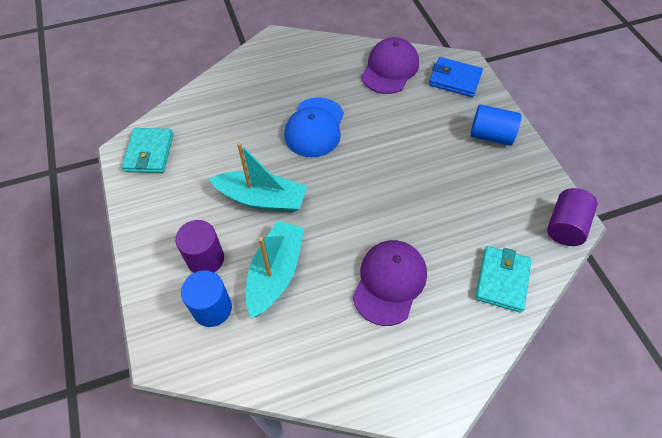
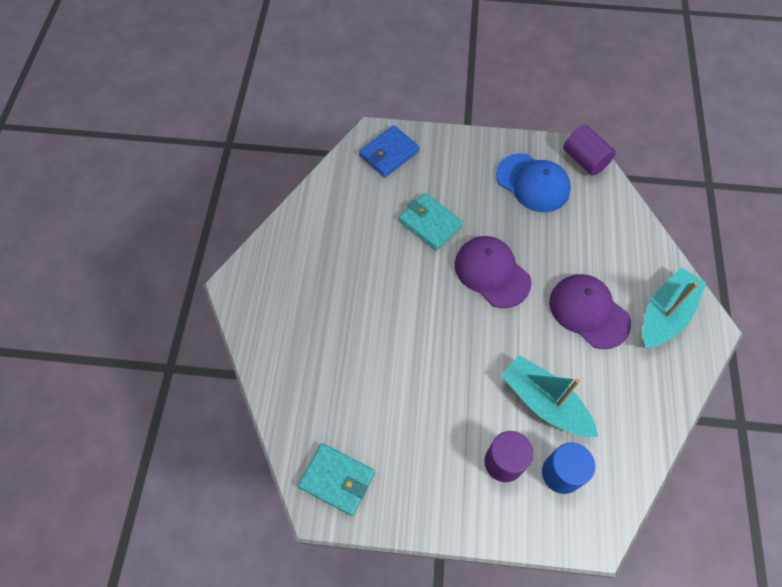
camera: 65 degrees left, 5 degrees up
turquoise boat [209,142,307,212] -> turquoise boat moved to [642,267,706,348]
blue cap [284,97,344,157] -> blue cap moved to [496,153,571,213]
purple cap [361,37,419,94] -> purple cap moved to [455,236,532,308]
blue cylinder [470,104,521,146] -> none
turquoise wallet [475,246,532,313] -> turquoise wallet moved to [399,193,463,251]

